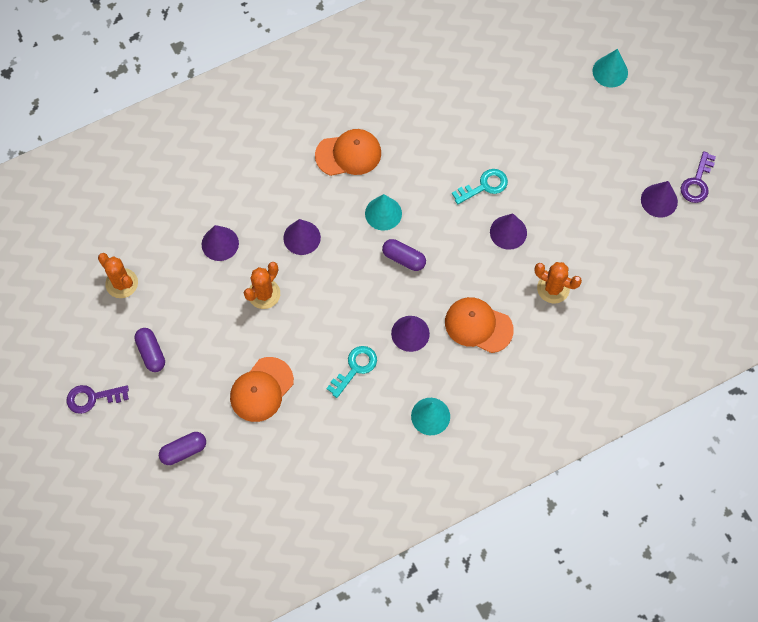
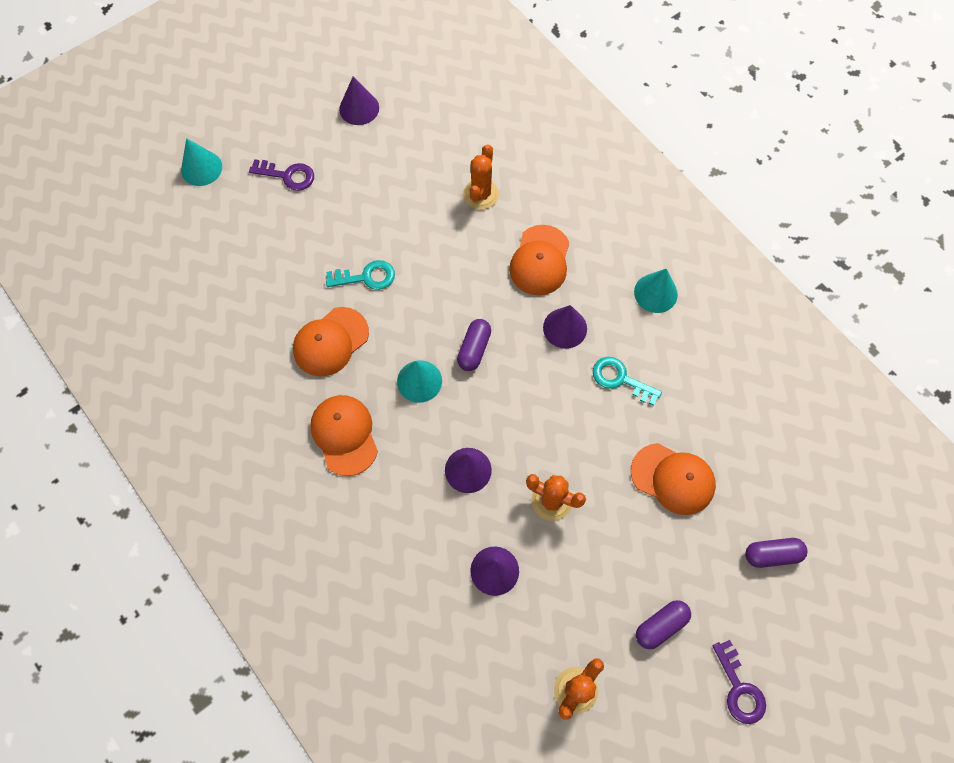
camera: 100 degrees left, 0 degrees up
purple capsule [159,432,206,465] -> purple capsule turned 60 degrees counterclockwise [745,538,807,568]
turquoise key [452,169,508,204] -> turquoise key turned 120 degrees clockwise [326,260,395,290]
purple cone [490,214,527,250] -> none
purple key [681,151,716,203] -> purple key moved to [249,159,314,191]
none -> orange cap [293,307,369,377]

